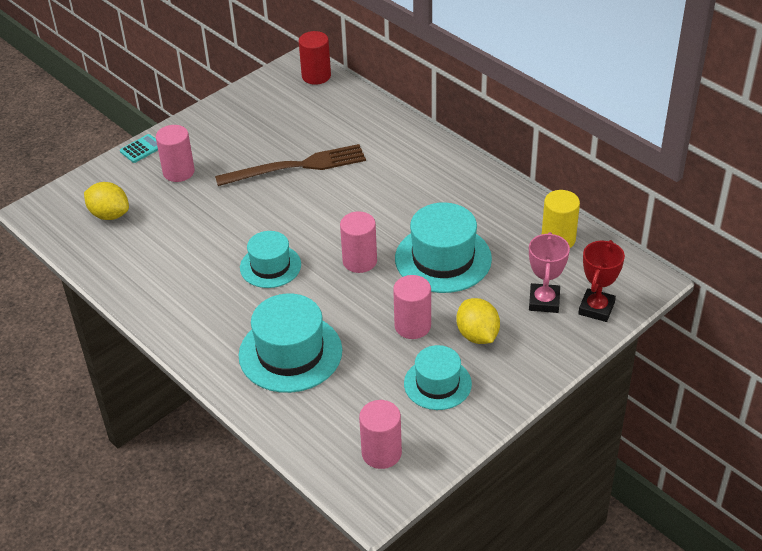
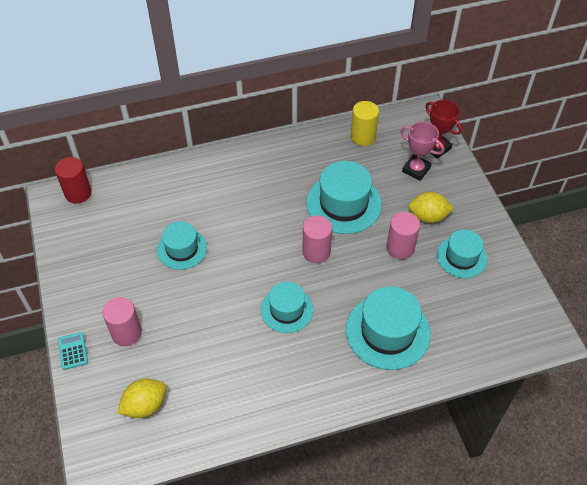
camera: 65 degrees left, 10 degrees up
brown fork [215,144,366,186] -> turquoise hat [157,221,207,270]
pink cylinder [359,400,402,469] -> none

